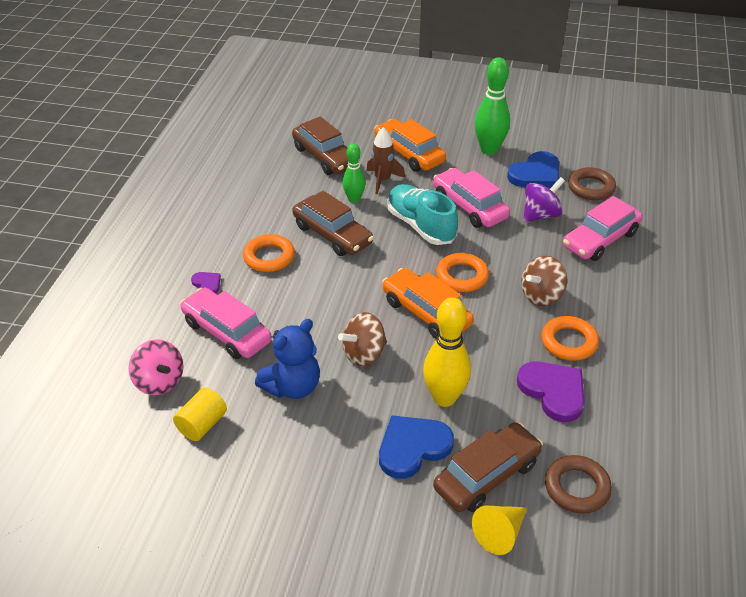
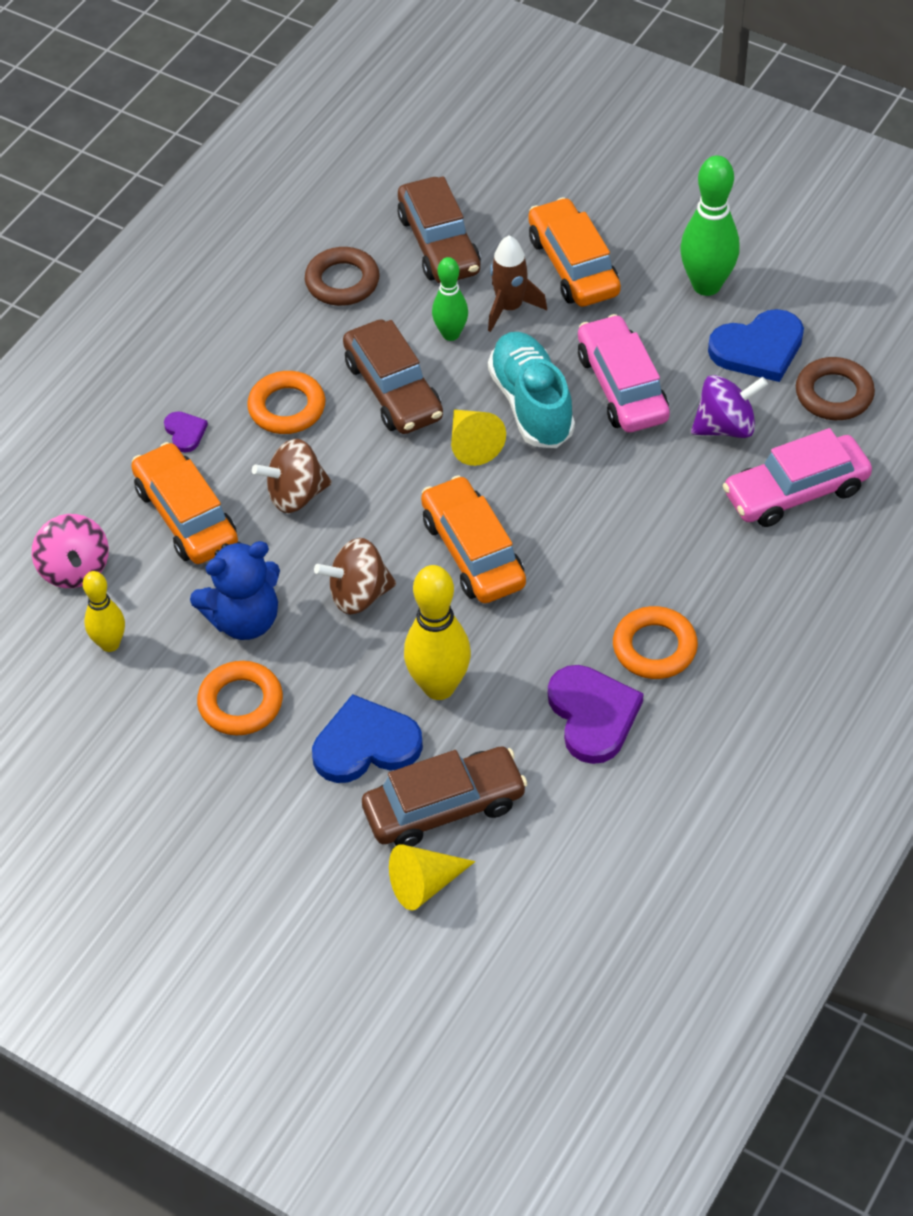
camera: 20 degrees right, 10 degrees up
yellow cylinder [173,388,227,441] -> yellow bowling pin [83,571,125,652]
pink car [180,288,272,359] -> orange car [131,442,238,564]
orange ring [436,253,489,292] -> orange ring moved to [197,661,283,736]
brown spinning top [521,256,567,306] -> brown spinning top moved to [252,439,332,513]
brown ring [545,455,612,514] -> brown ring moved to [305,247,380,306]
none -> yellow cone [451,409,506,466]

